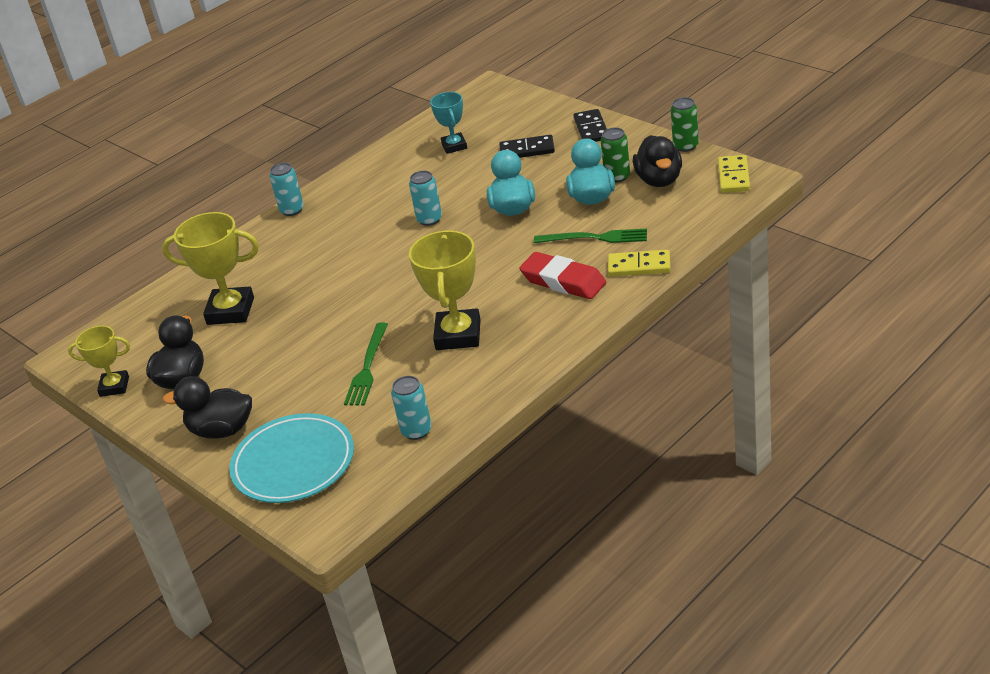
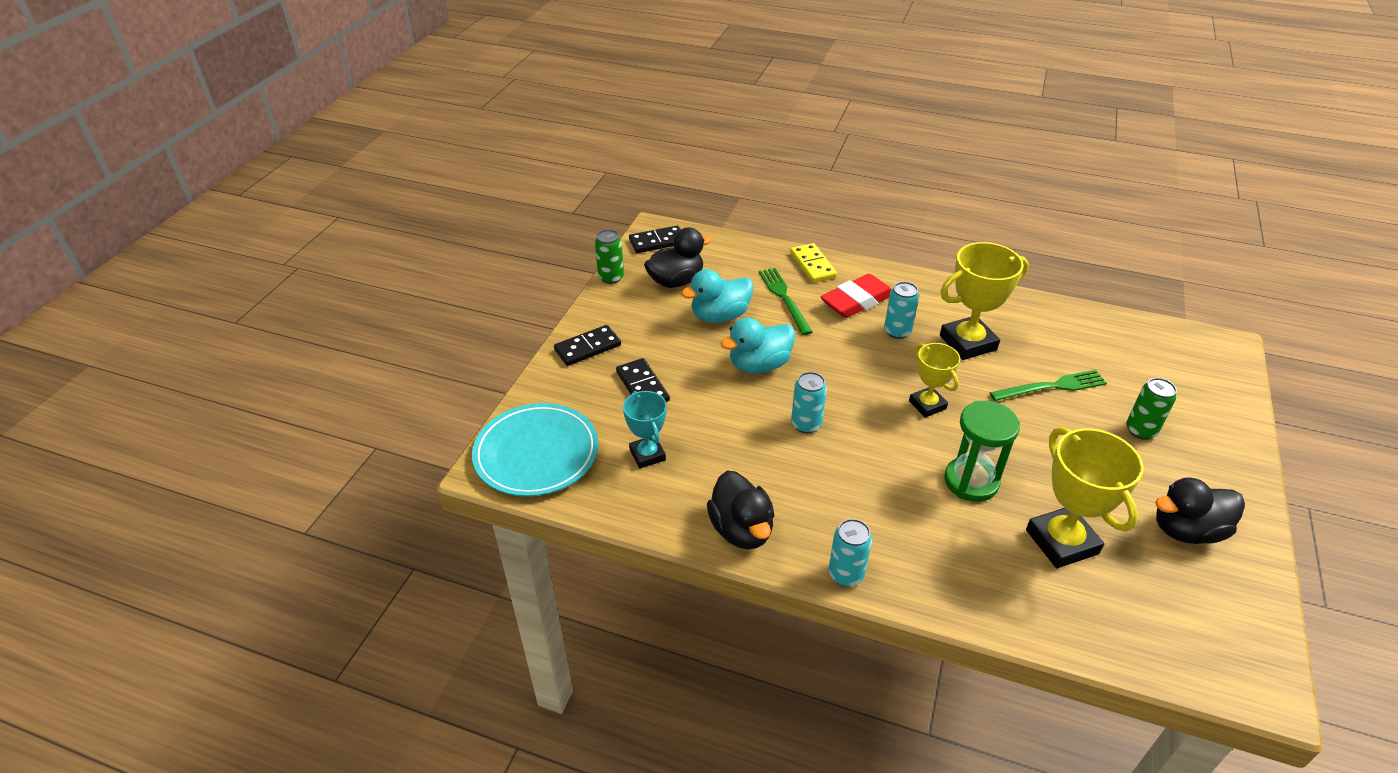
camera: 120 degrees left, 5 degrees up
yellow trophy [68,326,130,397] -> yellow trophy moved to [909,343,960,418]
black duck [163,376,252,439] -> black duck moved to [707,471,774,549]
turquoise plate [229,413,354,503] -> turquoise plate moved to [472,403,598,497]
turquoise can [391,376,432,440] -> turquoise can moved to [884,282,919,339]
turquoise trophy [430,92,467,154] -> turquoise trophy turned 75 degrees counterclockwise [623,391,667,469]
red eraser [520,252,606,299] -> red eraser turned 45 degrees clockwise [820,274,892,318]
green can [601,128,630,183] -> green can moved to [1126,378,1177,440]
yellow domino [718,155,750,193] -> black domino [629,225,681,253]
none -> green hourglass [944,401,1020,502]

